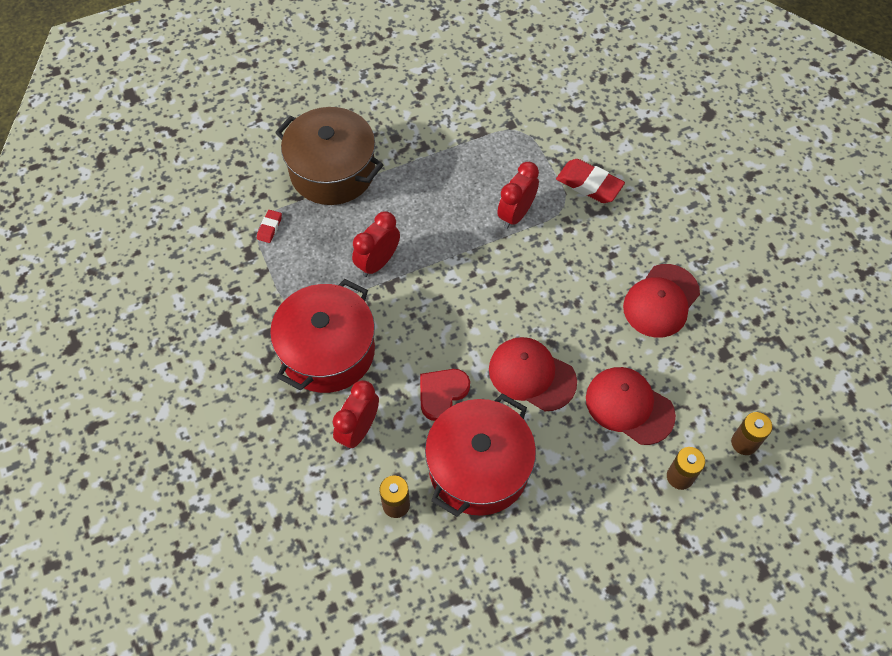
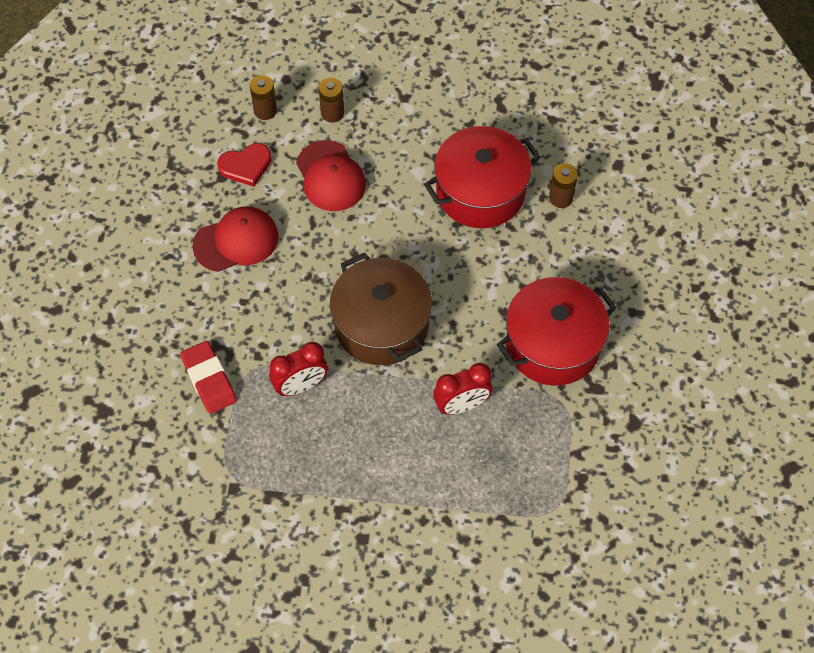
camera: 150 degrees left, 0 degrees up
red eraser [257,210,282,243] -> none
brown pot [275,107,383,205] -> brown pot moved to [330,253,432,365]
red clock [333,380,379,450] -> none
red heart [420,369,470,421] -> red heart moved to [217,143,272,187]
red cap [489,337,577,411] -> none

